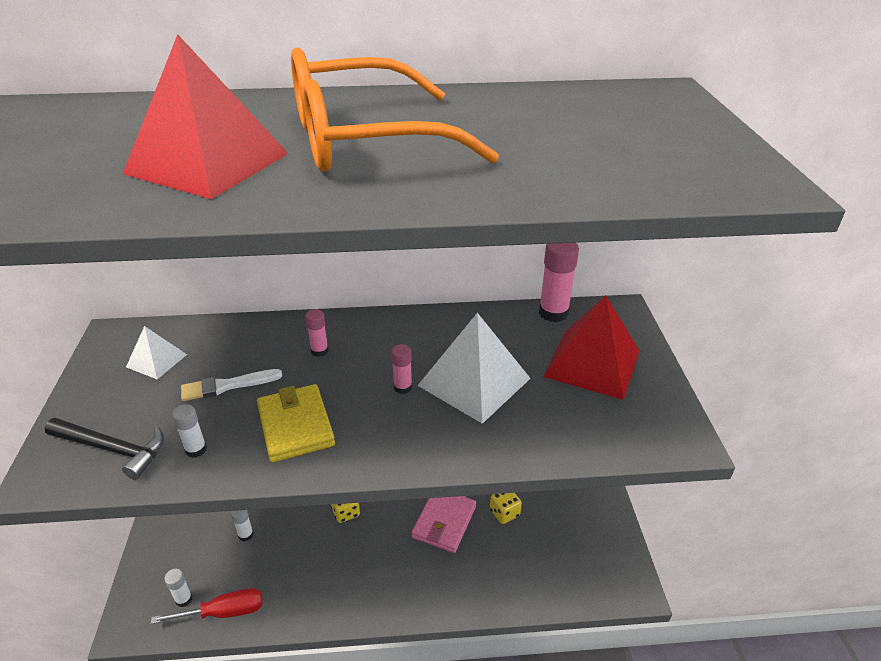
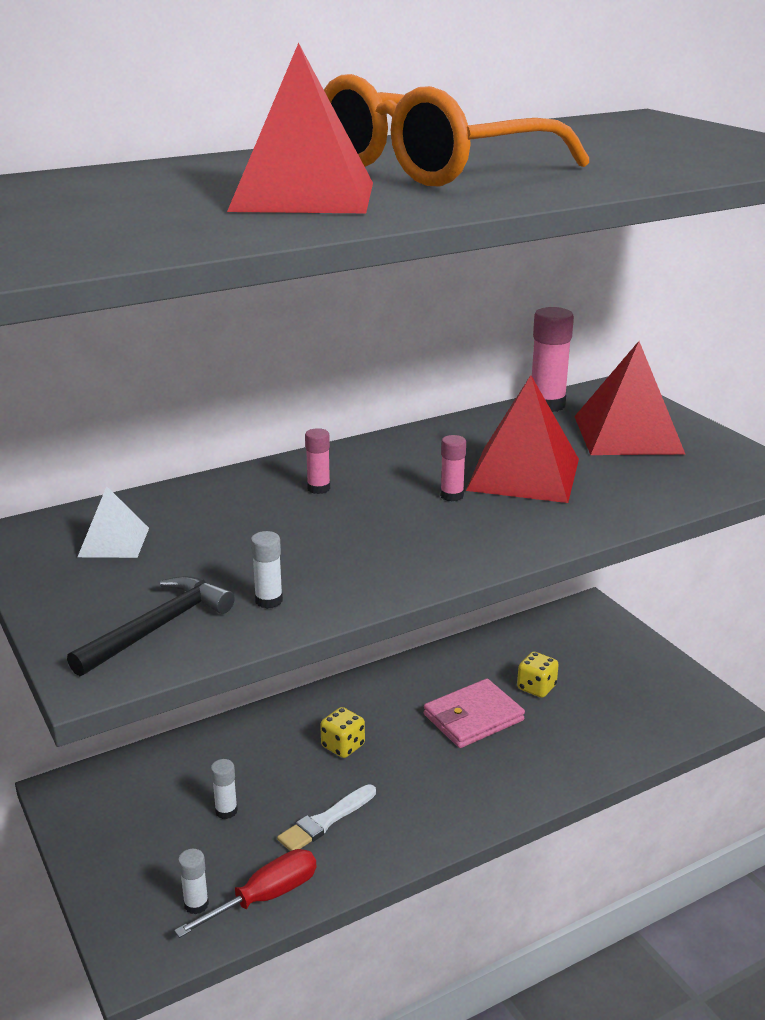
camera: 25 degrees left, 10 degrees down
black hammer [45,418,164,480] -> black hammer turned 45 degrees counterclockwise [67,576,235,676]
white brush [181,369,282,401] -> white brush moved to [277,784,376,851]
yellow wallet [257,384,335,462] -> none
pink wallet [411,496,476,553] -> pink wallet turned 60 degrees clockwise [424,679,525,748]
white pyramid [417,313,531,424] -> red pyramid [466,375,579,503]

